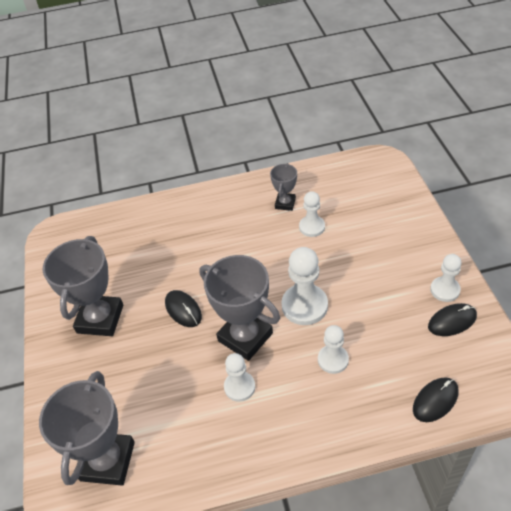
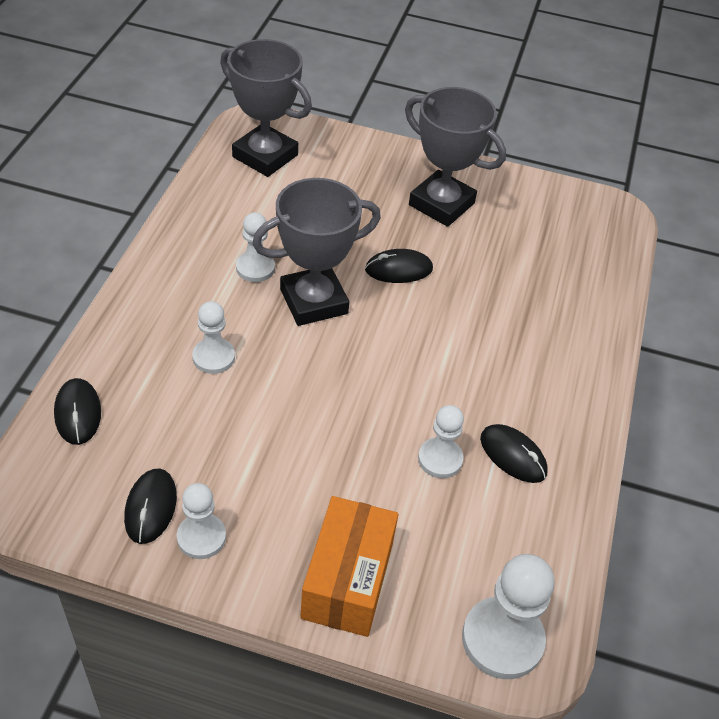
camera: 110 degrees right, 0 degrees up
grey trophy [270,163,297,211] -> black mouse [480,424,548,483]
white pawn [281,247,328,325] -> white pawn moved to [462,554,555,679]
none -> orange box [300,496,398,637]

